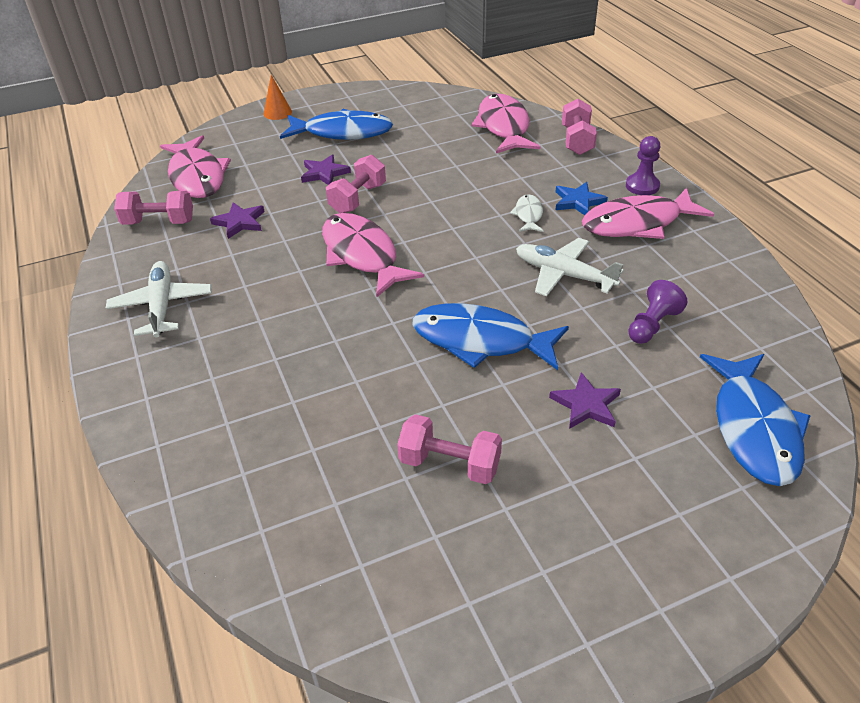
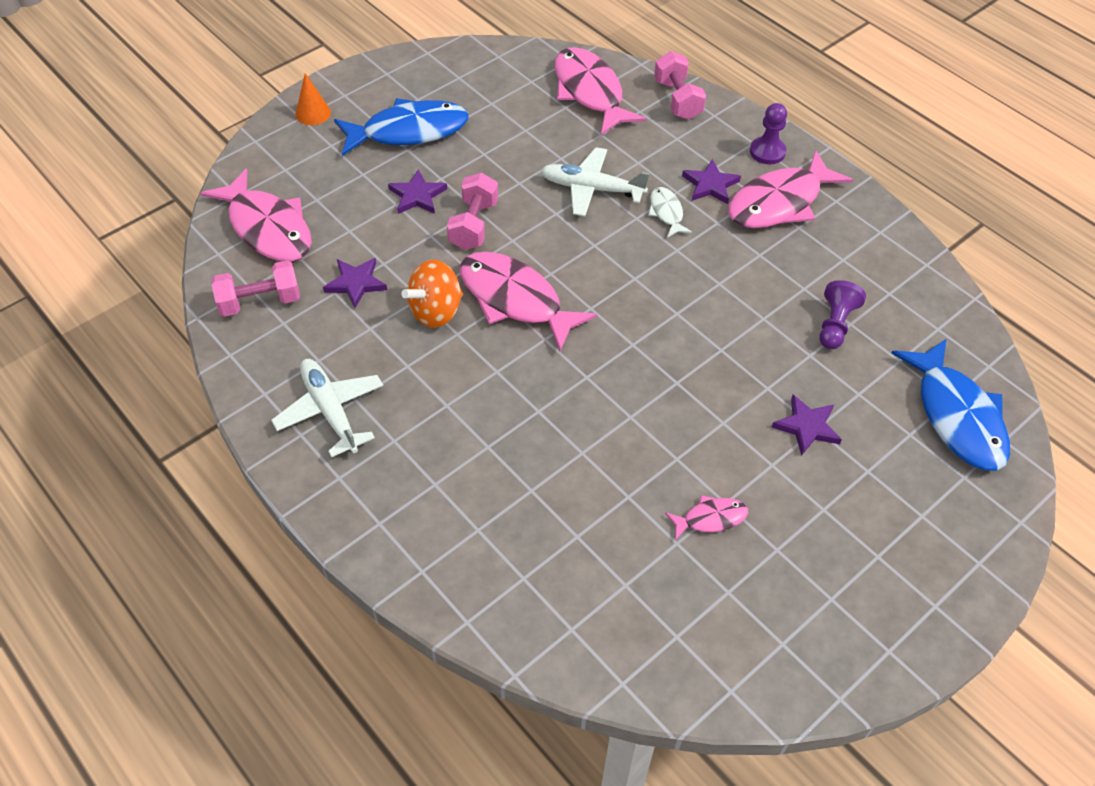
camera: 20 degrees left, 10 degrees up
pink dumbbell [397,414,502,484] -> pink fish [665,495,748,540]
blue fish [413,303,569,370] -> none
white plane [516,238,624,297] -> white plane moved to [541,147,650,217]
blue star [555,182,608,215] -> purple star [682,159,741,204]
none -> orange spinning top [401,260,463,328]

